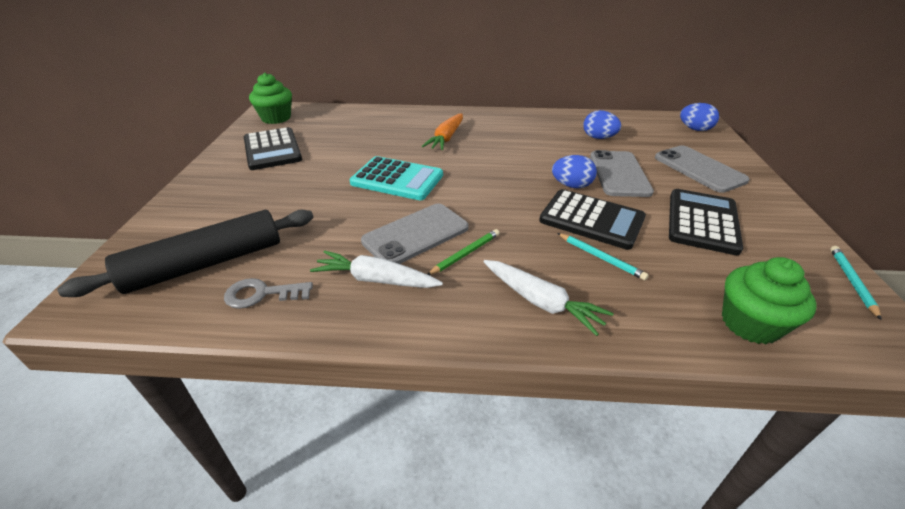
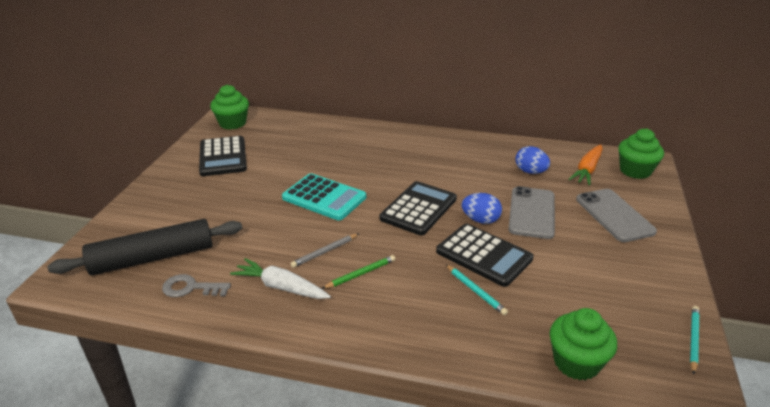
camera: 10 degrees right, 5 degrees down
grey phone [361,204,469,264] -> grey pencil [290,234,358,268]
orange carrot [422,113,463,150] -> orange carrot moved to [569,144,603,185]
white carrot [484,260,613,336] -> none
black calculator [669,189,743,255] -> black calculator moved to [380,181,457,235]
blue egg [680,103,719,131] -> green cupcake [618,129,664,179]

